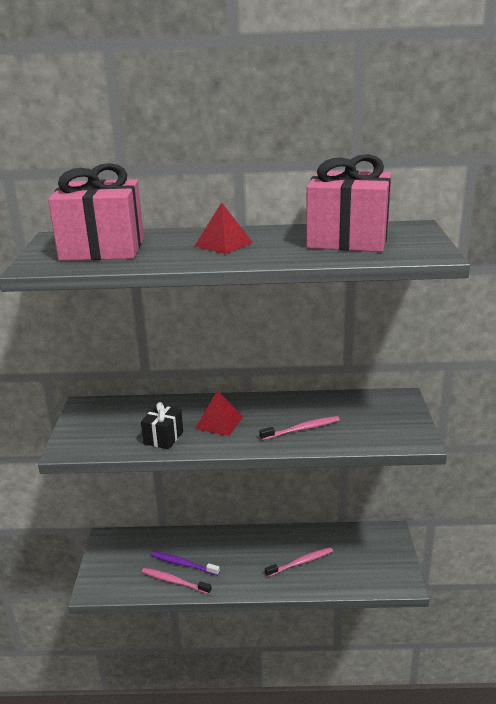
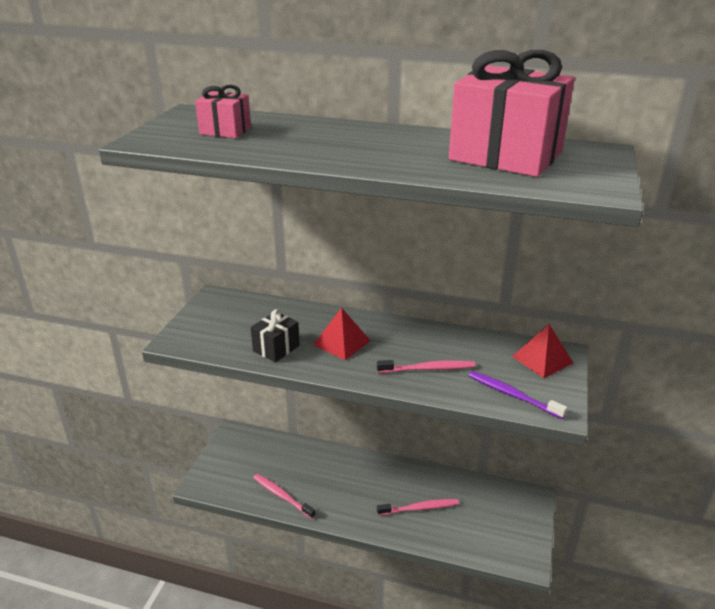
camera: 15 degrees right, 5 degrees up
pink gift [48,163,144,261] -> pink gift [195,85,251,138], size x0.49
purple toothbrush [151,551,220,576] -> purple toothbrush moved to [469,371,567,419]
red pyramid [195,202,253,254] -> red pyramid moved to [512,324,573,378]

